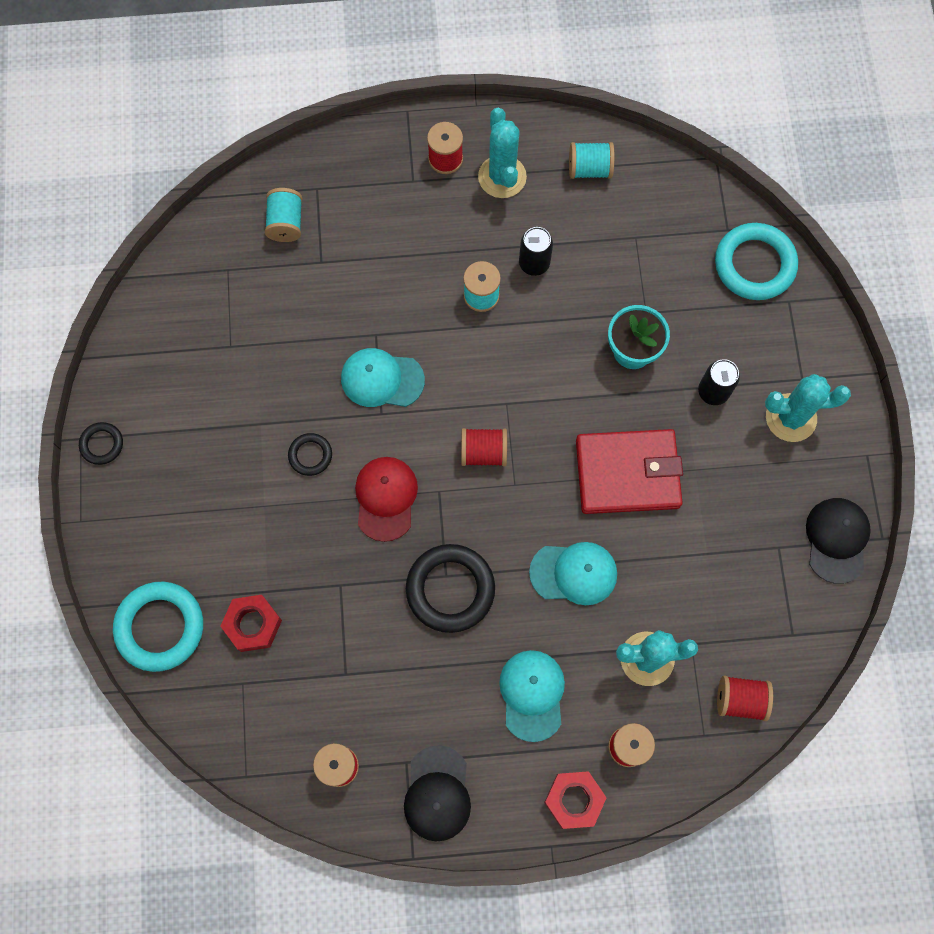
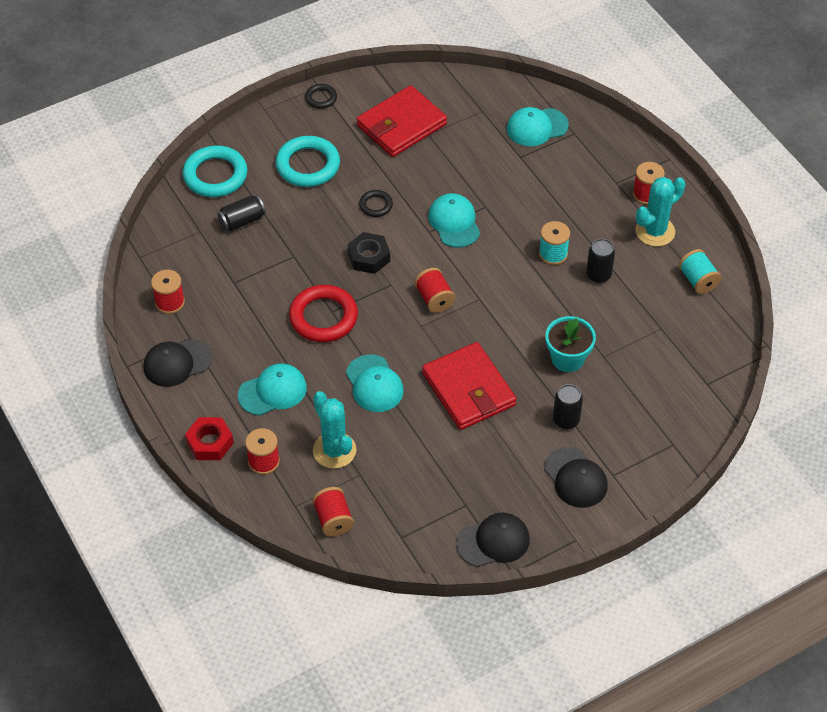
camera: 65 degrees right, 20 degrees down
red nut [220,595,282,652] -> black can [217,195,266,231]
turquoise spool [265,188,302,242] -> turquoise cap [507,107,569,146]
red cap [355,457,418,542] -> black nut [348,232,390,274]
black ring [406,544,495,633] -> red ring [289,285,358,342]
turquoise ring [715,223,798,300] -> turquoise ring moved to [275,136,340,187]
turquoise cactus [765,374,851,442] -> black cap [544,447,608,508]
none -> red wallet [357,85,447,157]

